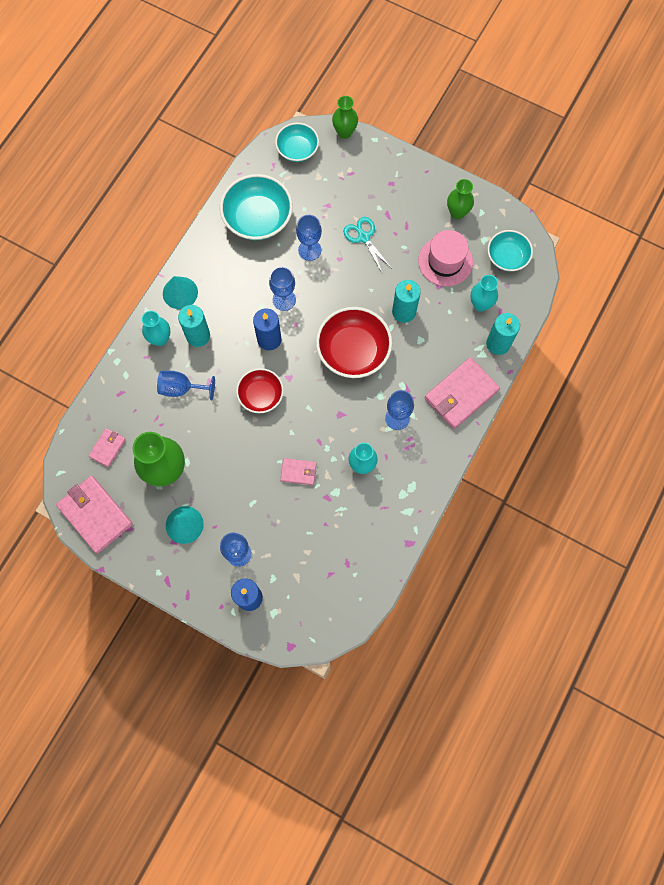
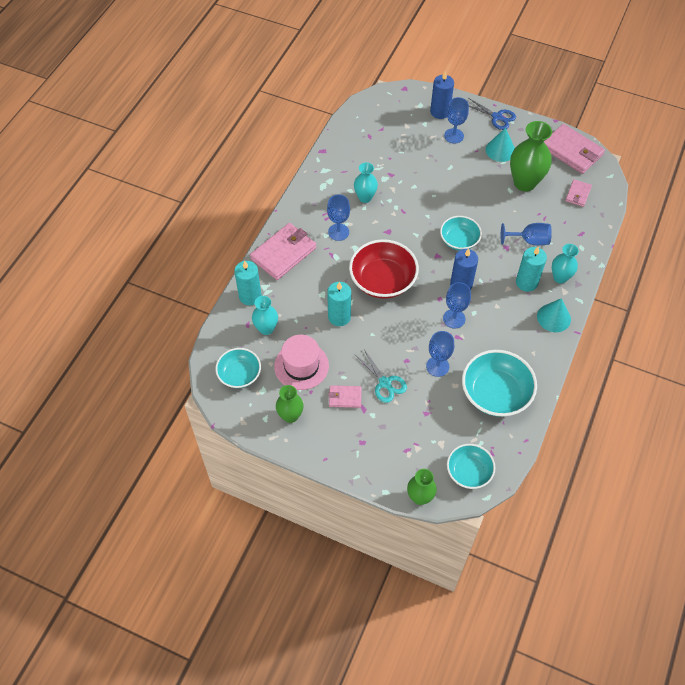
camera: 175 degrees right, 15 degrees down
red bowl [236,368,284,413] -> turquoise bowl [440,216,482,250]
pink wallet [280,458,316,485] -> pink wallet moved to [328,385,362,408]
none -> blue scissors [469,98,516,130]

